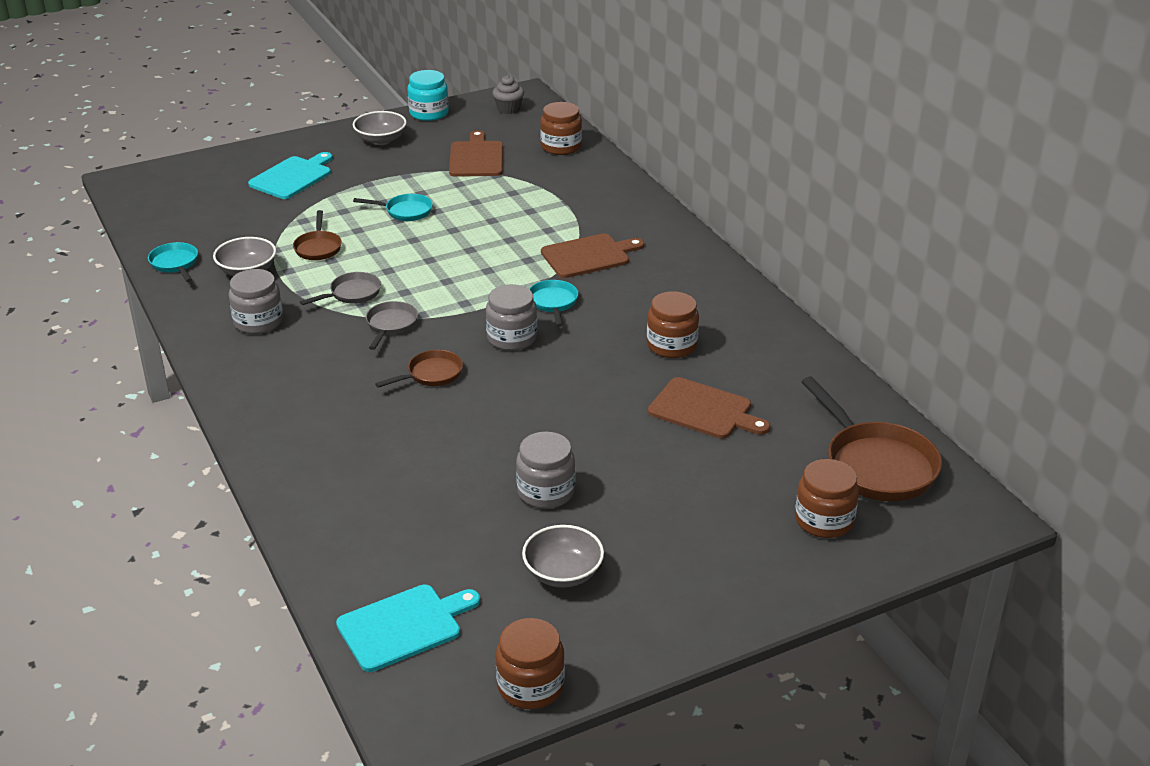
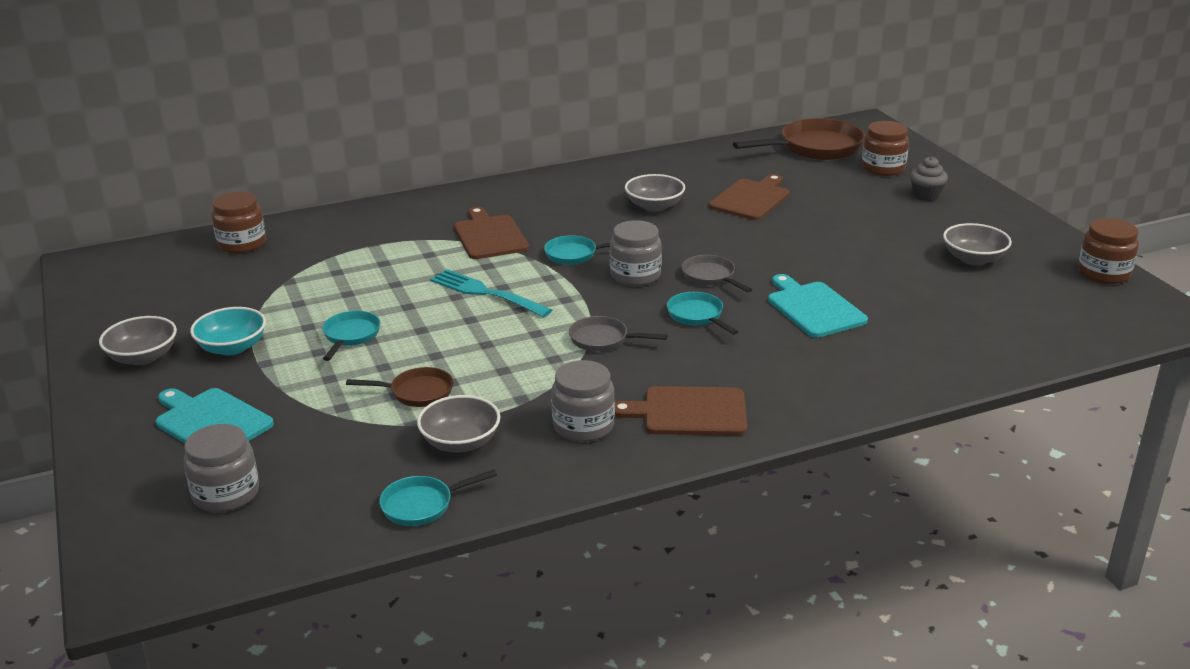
camera: 85 degrees left, 5 degrees down
grey pan [300,272,381,305] -> grey pan moved to [681,255,752,292]
turquoise cutting board [336,585,480,672] -> turquoise cutting board moved to [768,274,868,338]
brown pan [375,350,463,388] -> turquoise pan [667,292,738,335]
turquoise jar [408,70,449,121] -> none
brown cutting board [449,130,503,177] -> brown cutting board moved to [615,386,747,436]
grey cupcake [492,75,524,114] -> grey cupcake moved to [910,156,948,201]
grey jar [516,432,575,509] -> grey jar moved to [184,424,259,512]
brown jar [647,291,699,358] -> grey bowl [625,174,685,212]
none -> turquoise bowl [190,307,266,356]
none -> turquoise fork [430,269,552,317]

